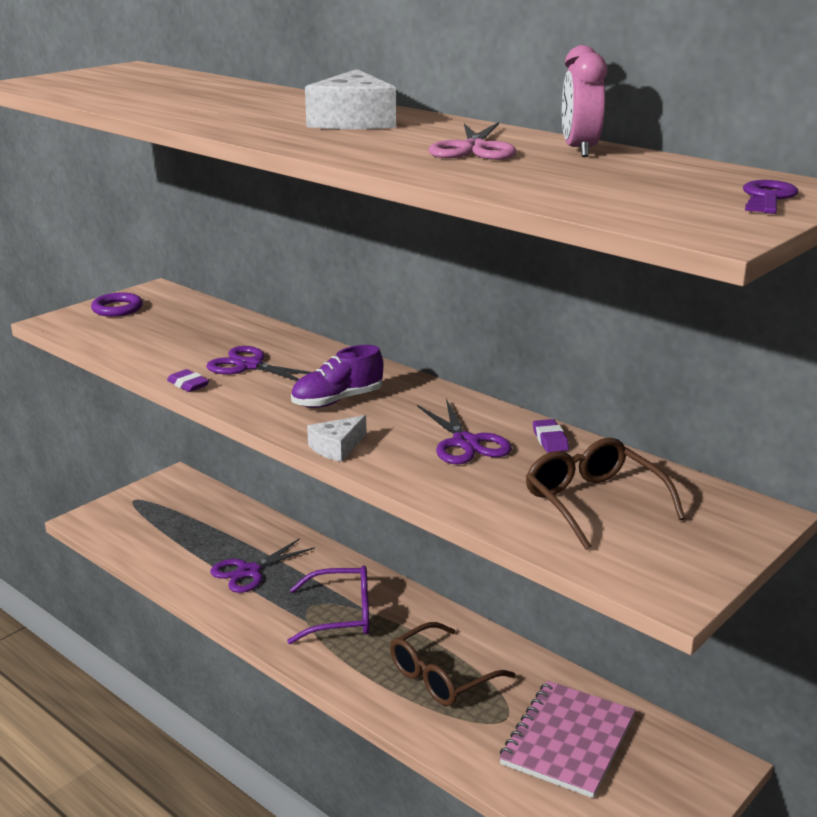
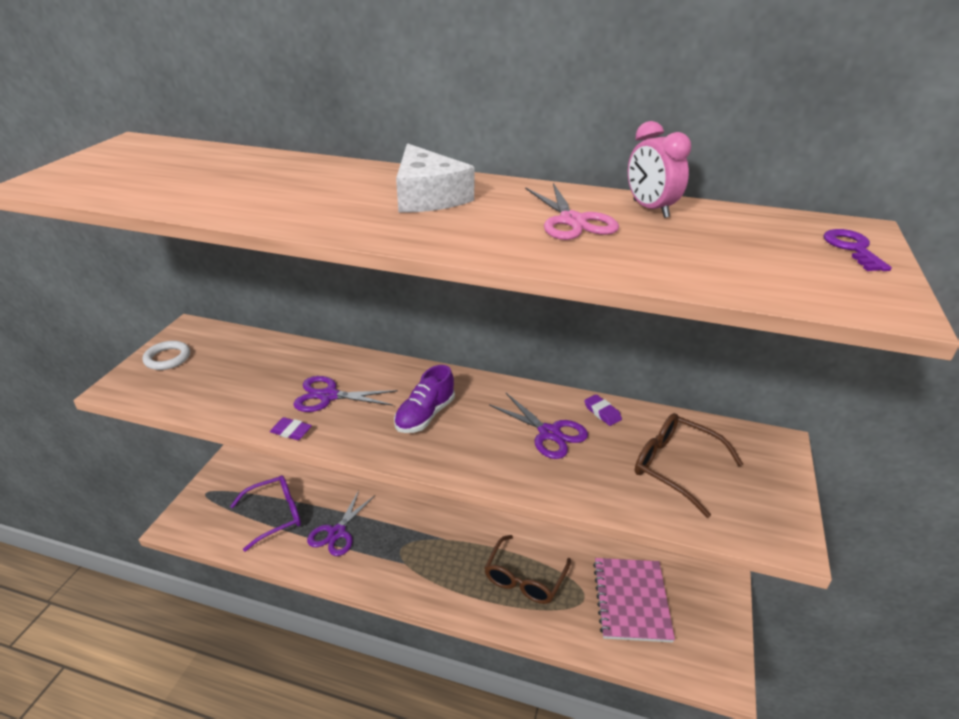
camera: 25 degrees left, 10 degrees up
purple ring [91,292,143,317] -> white ring [142,341,190,370]
purple glasses [287,566,369,644] -> purple glasses moved to [230,476,301,552]
white cheese [307,415,367,462] -> none

